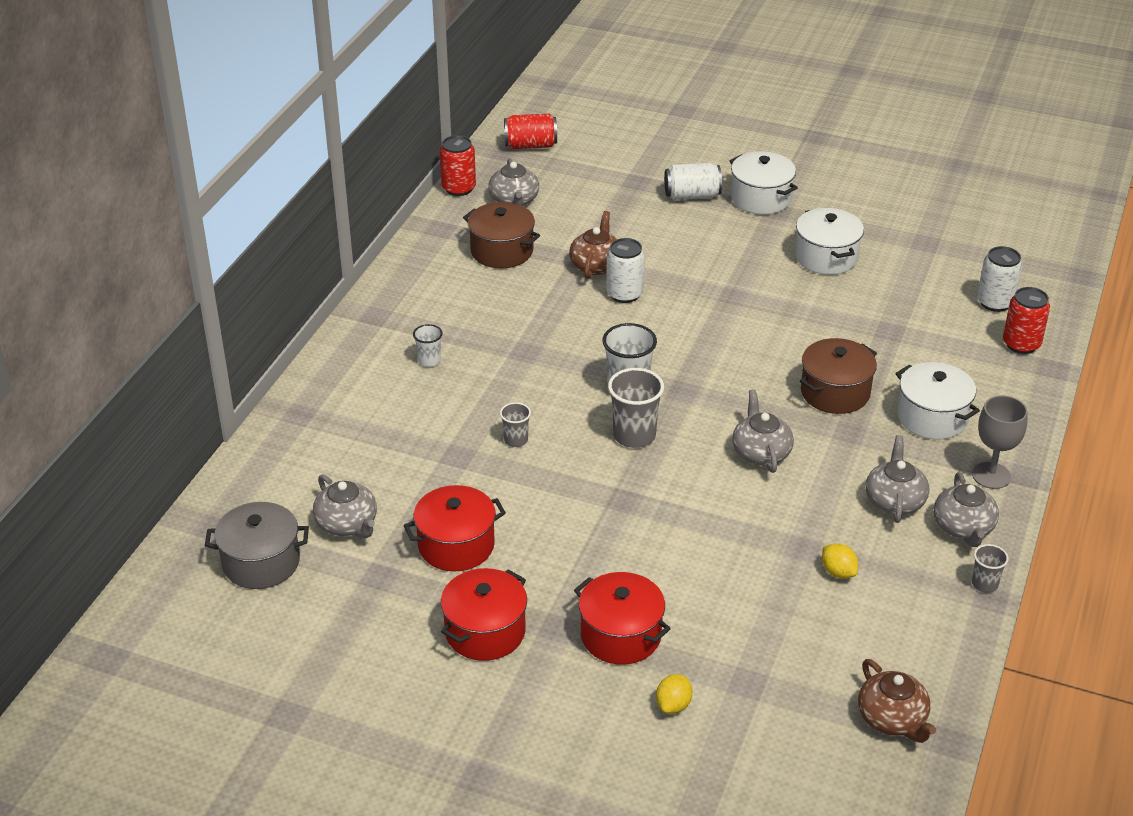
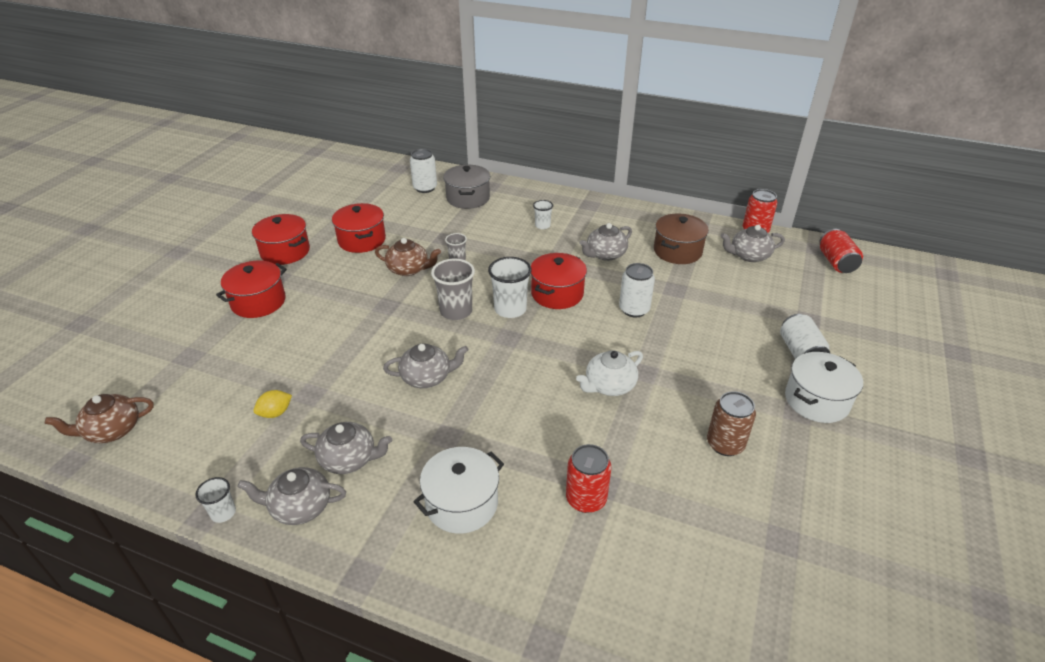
camera: 90 degrees right, 0 degrees up
grey pot [205,502,309,589] -> grey pot moved to [443,165,490,209]
grey teapot [313,475,377,538] -> grey teapot moved to [579,223,632,261]
brown teapot [569,211,617,279] -> brown teapot moved to [375,238,441,276]
yellow lemon [656,674,692,714] -> none
white pot [795,208,864,275] -> brown can [707,391,756,456]
brown pot [800,338,877,414] -> none
grey goblet [972,395,1028,489] -> none
grey cup [972,544,1009,593] -> white cup [195,477,236,523]
white can [977,246,1023,312] -> white can moved to [410,149,437,193]
red can [1003,287,1050,354] -> red can moved to [566,444,611,513]
none -> red pot [531,253,587,309]
none -> white teapot [576,350,643,396]

